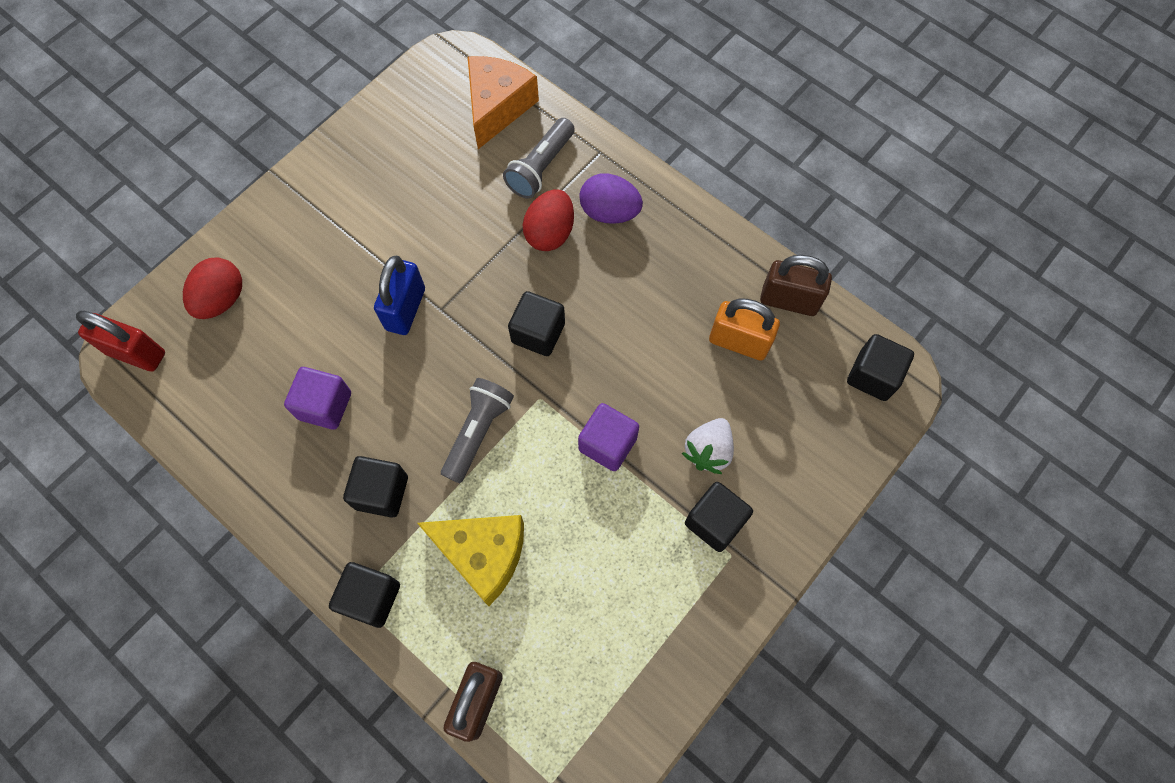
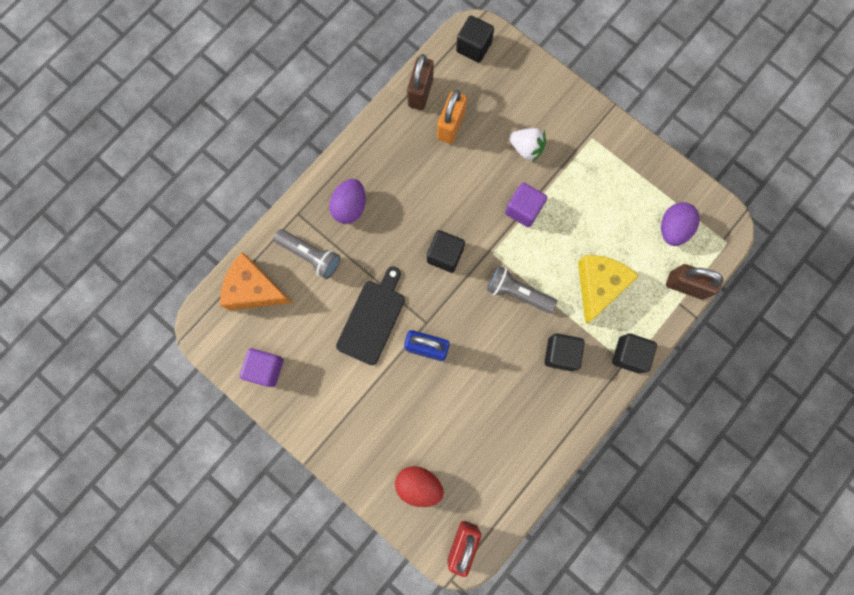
camera: 90 degrees left, 10 degrees up
purple cube [284,367,351,430] -> purple cube moved to [240,348,284,387]
red egg [523,189,574,251] -> none
black cube [685,482,753,552] -> none
none -> black cutting board [336,266,405,365]
none -> purple egg [661,202,700,246]

